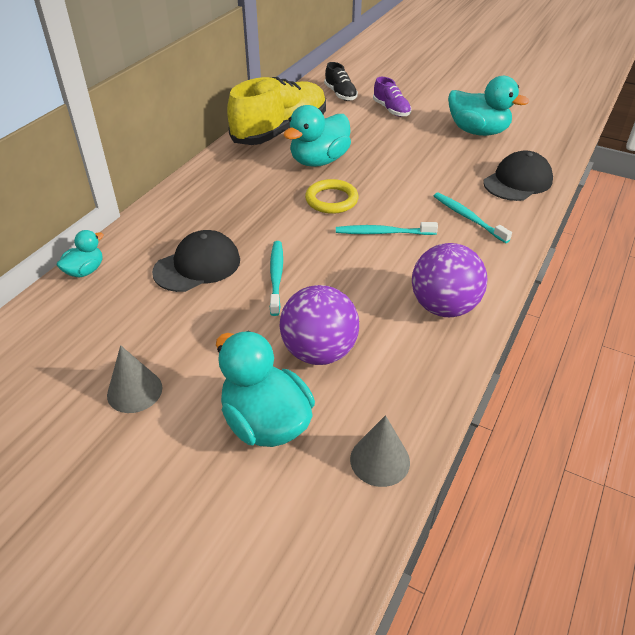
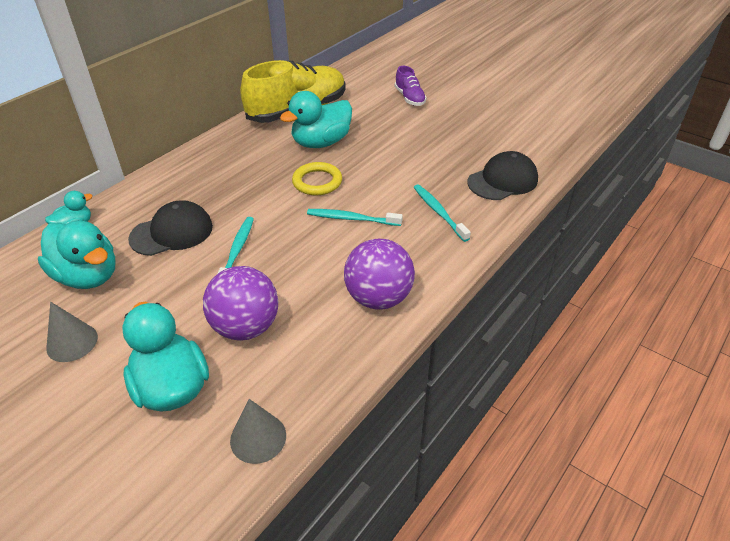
camera: 10 degrees right, 0 degrees up
black shoe [324,62,358,101] -> none
turquoise duck [448,76,529,136] -> turquoise duck moved to [38,221,116,289]

